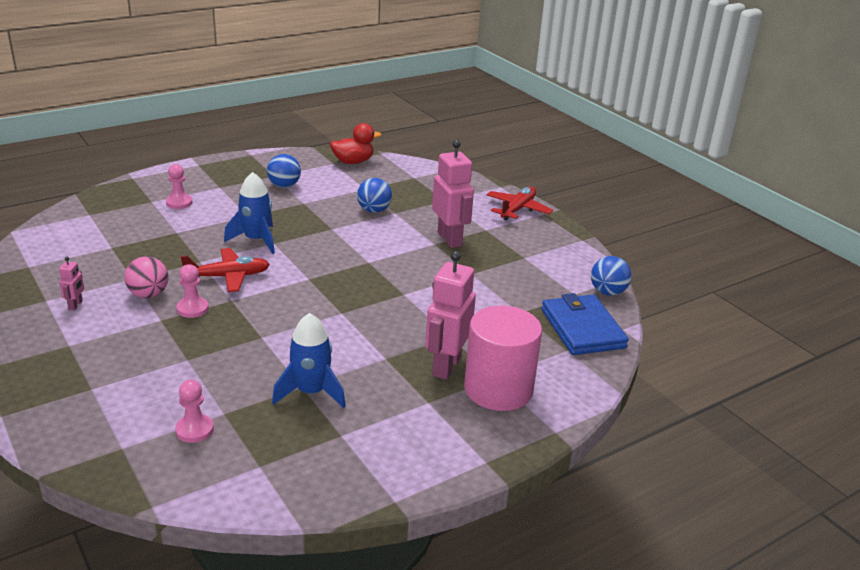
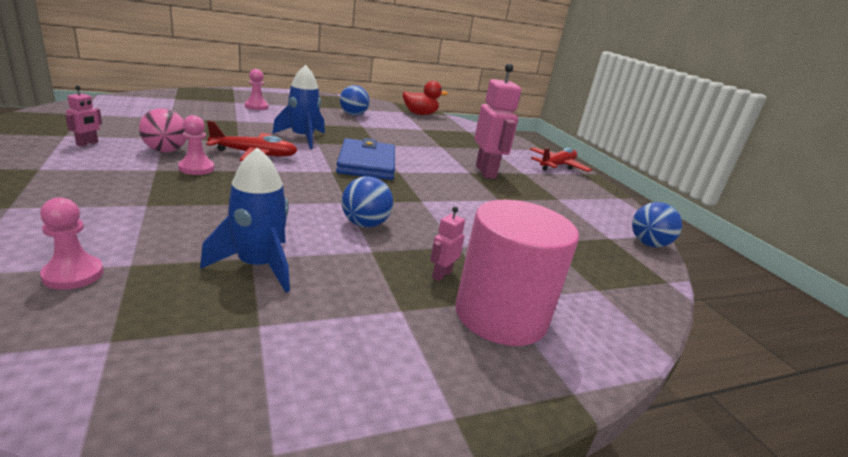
camera: 10 degrees right, 5 degrees down
blue ball [357,178,392,213] -> blue ball moved to [341,176,393,228]
pink robot [425,251,476,380] -> pink robot [430,207,465,281], size x0.45
blue wallet [541,293,629,355] -> blue wallet moved to [336,138,395,180]

